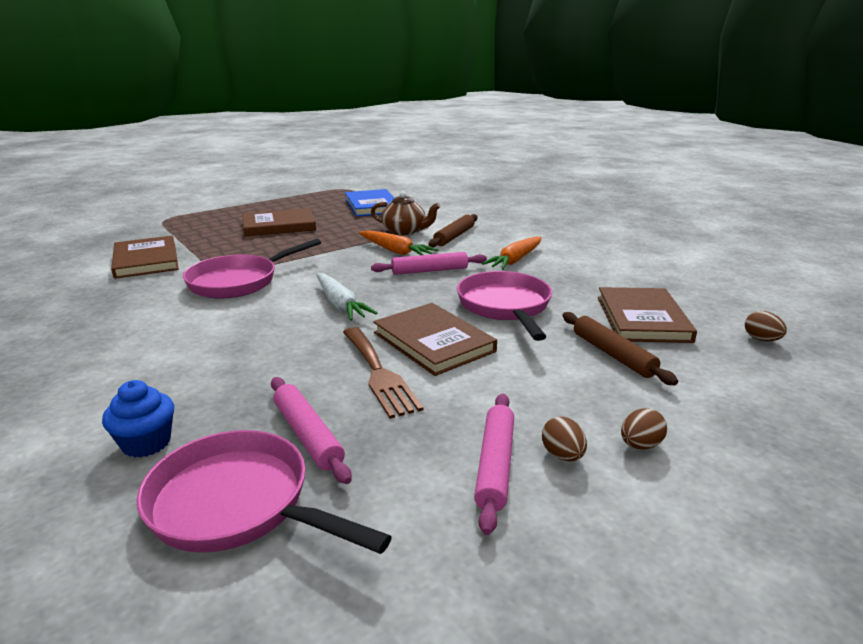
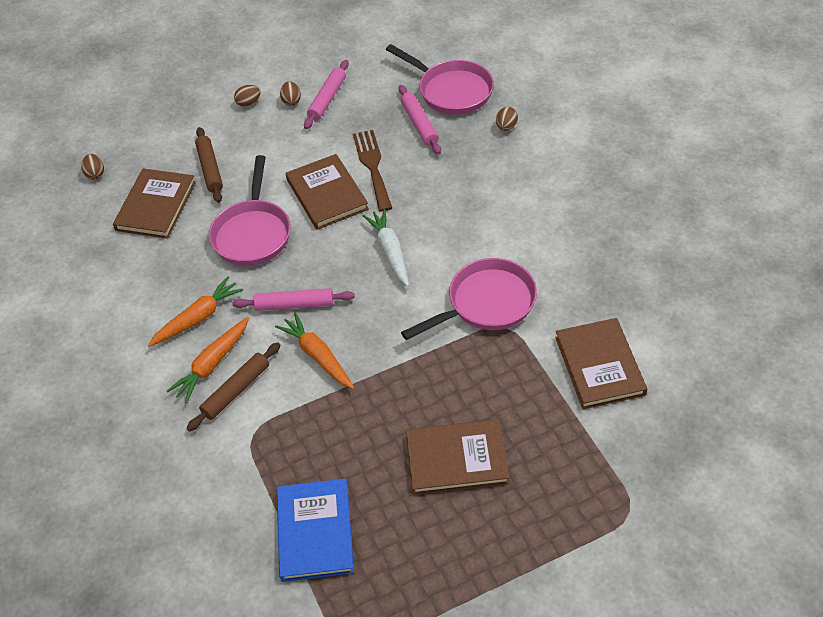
camera: 165 degrees left, 25 degrees up
blue cupcake [102,380,174,457] -> brown egg [496,107,518,131]
brown teapot [371,191,441,235] -> none
none -> orange carrot [167,317,249,403]

